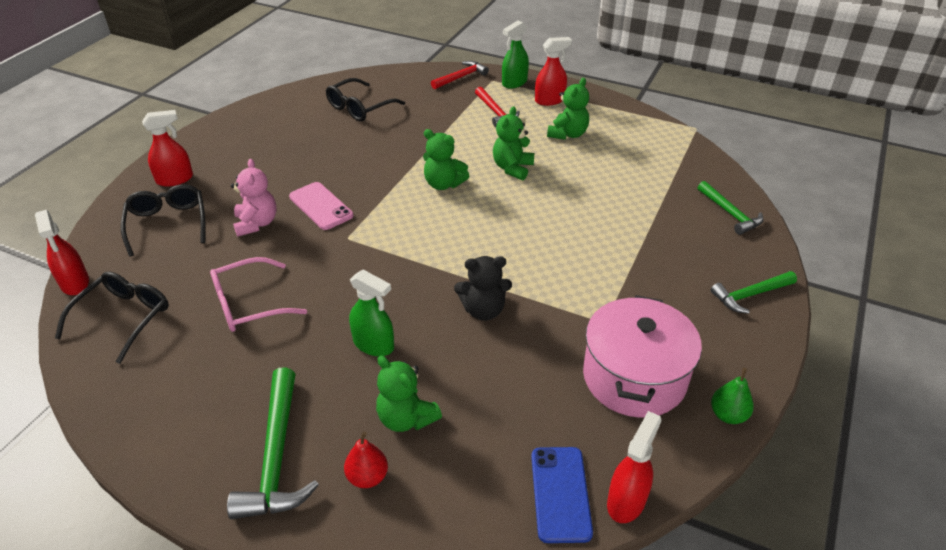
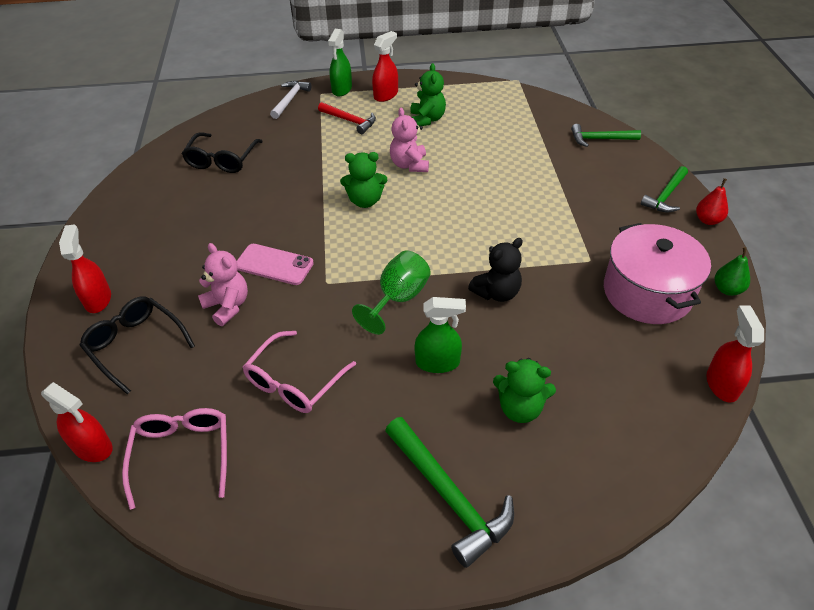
camera: 30 degrees left, 5 degrees up
black glasses [55,272,169,364] -> pink glasses [122,408,227,510]
red spray bottle [142,110,193,187] -> red spray bottle turned 45 degrees counterclockwise [59,224,111,313]
red pear [344,431,388,488] -> red pear moved to [696,178,728,225]
red hammer [431,61,489,89] -> white hammer [270,81,312,119]
green teddy bear [493,106,534,180] -> pink teddy bear [390,108,429,172]
blue phone [531,447,593,543] -> none
green hammer [697,181,764,235] -> green hammer turned 150 degrees clockwise [571,124,641,147]
none -> green goblet [352,250,431,335]

